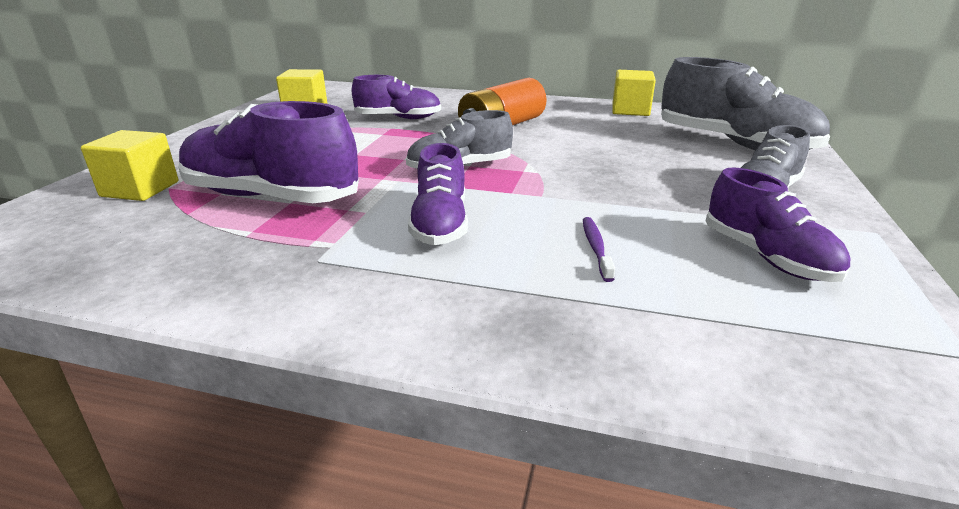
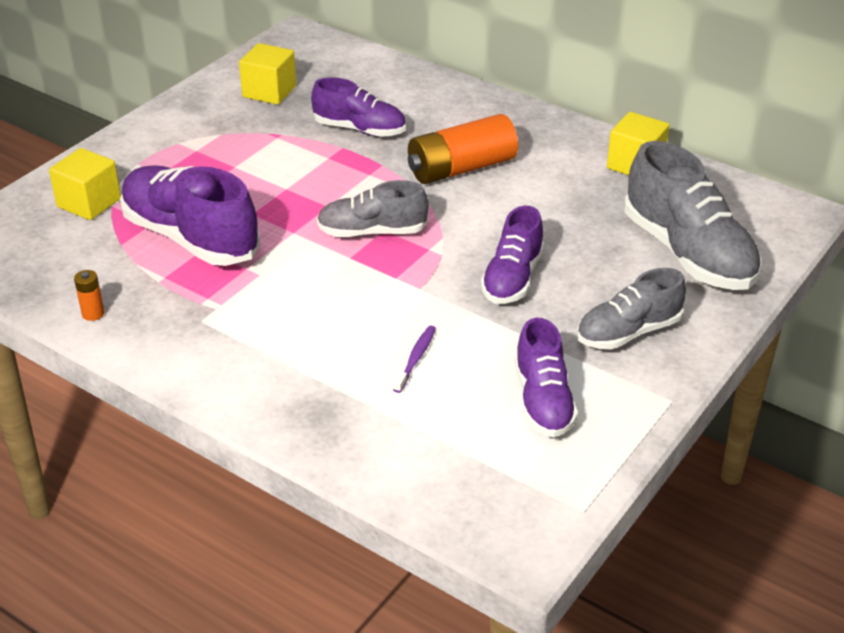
camera: 20 degrees right, 10 degrees up
purple shoe [408,143,468,245] -> purple shoe moved to [481,206,544,304]
none -> orange battery [74,270,104,321]

